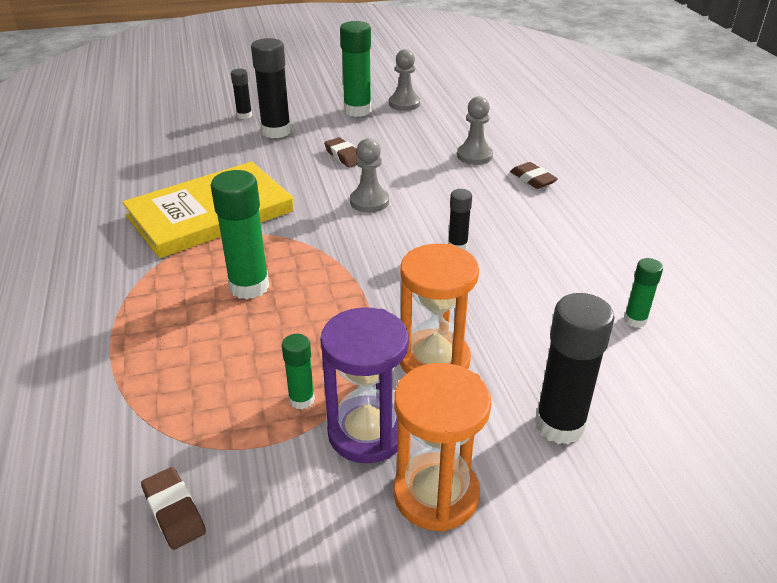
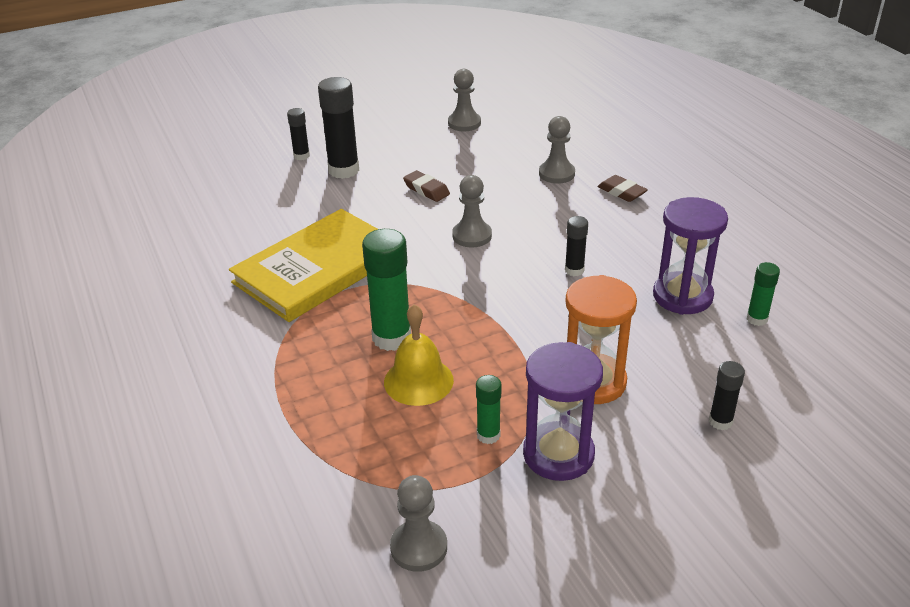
camera: 10 degrees left, 0 degrees up
brown eraser [141,467,206,550] -> grey pawn [390,475,447,572]
green glue stick [340,21,371,117] -> none
orange hourglass [394,363,491,532] -> none
black glue stick [535,293,614,444] -> black glue stick [709,361,745,430], size x0.54
none -> yellow bell [384,304,454,406]
none -> purple hourglass [653,197,728,315]

